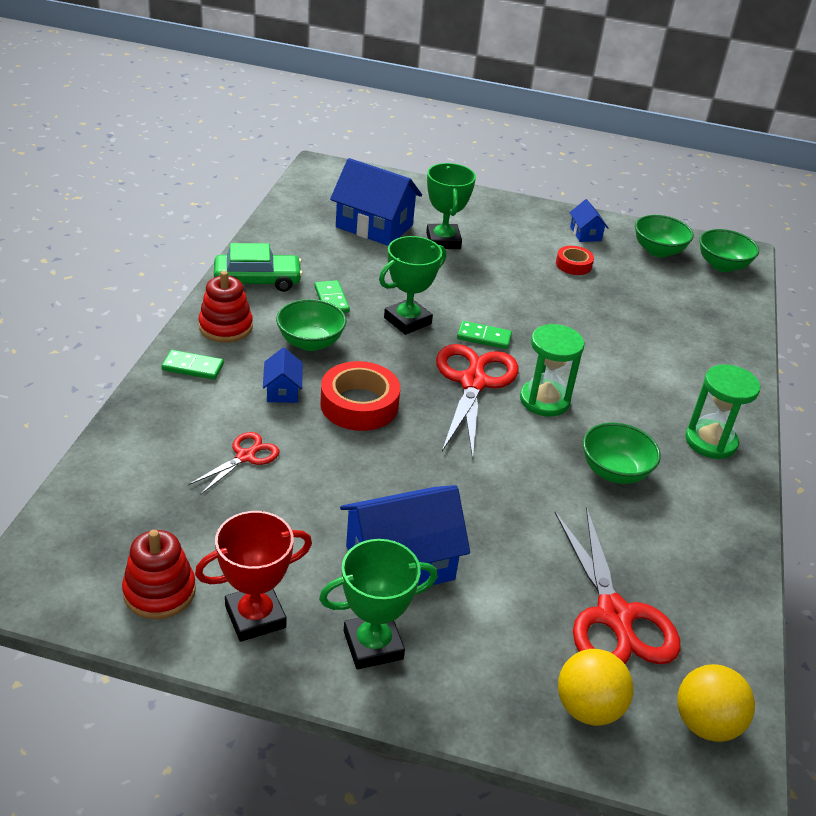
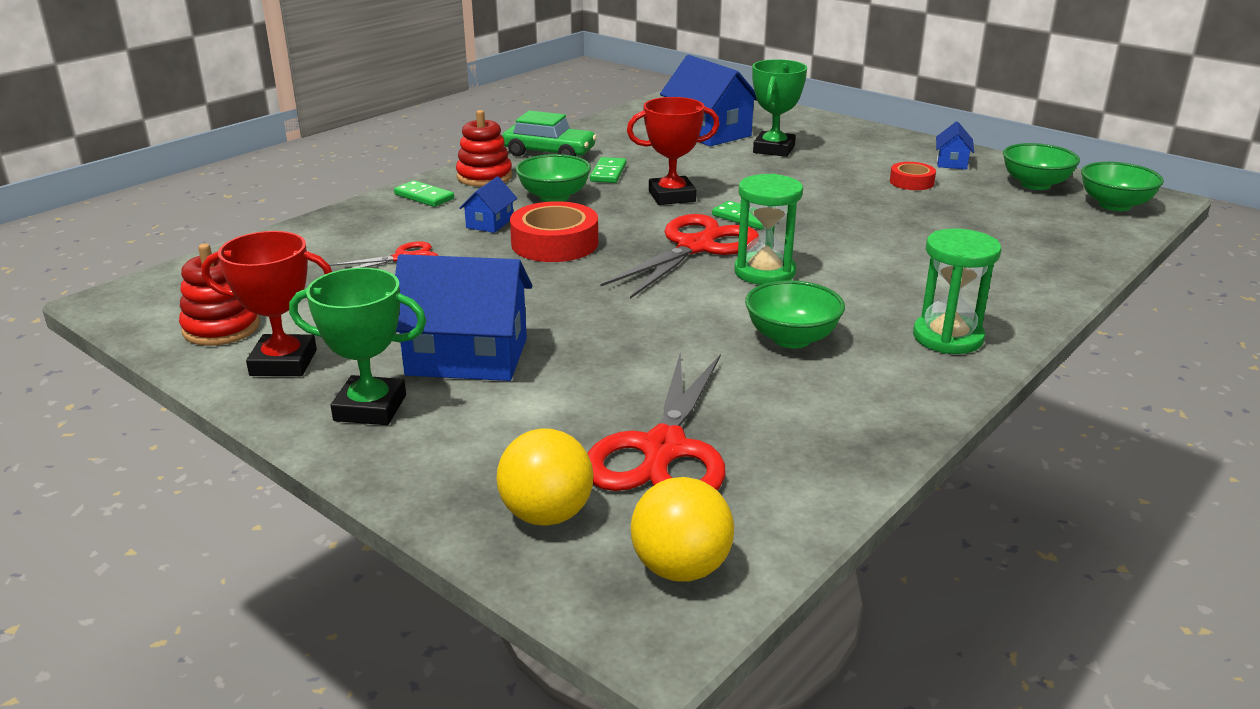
camera: 30 degrees right, 10 degrees down
green trophy [379,236,446,335] -> red trophy [627,97,720,205]

